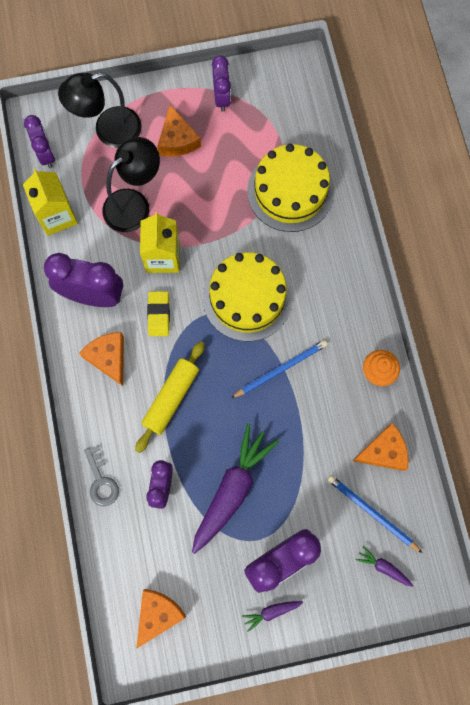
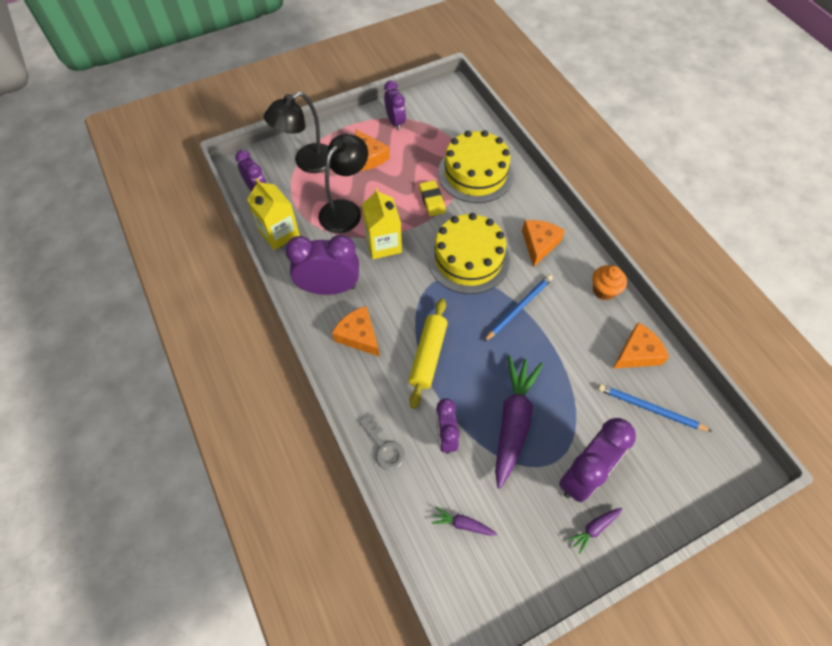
camera: 15 degrees left, 15 degrees down
orange cheese [136,589,186,649] -> orange cheese moved to [522,220,565,267]
yellow eraser [147,291,170,336] -> yellow eraser moved to [419,180,446,216]
purple carrot [356,546,413,587] -> purple carrot moved to [432,507,497,536]

